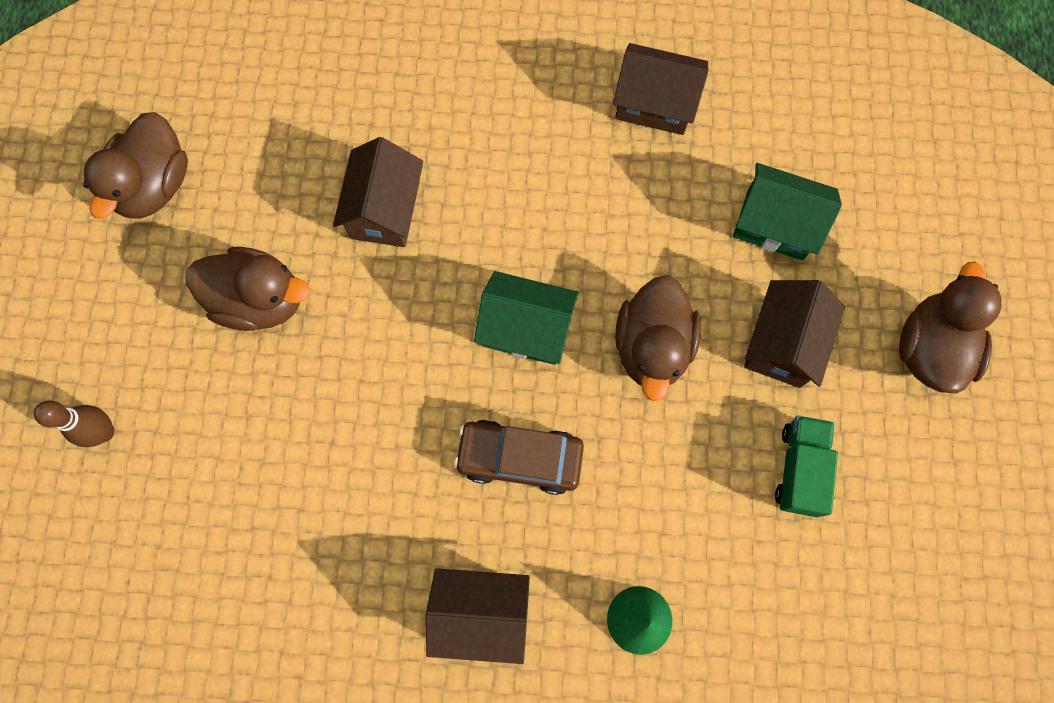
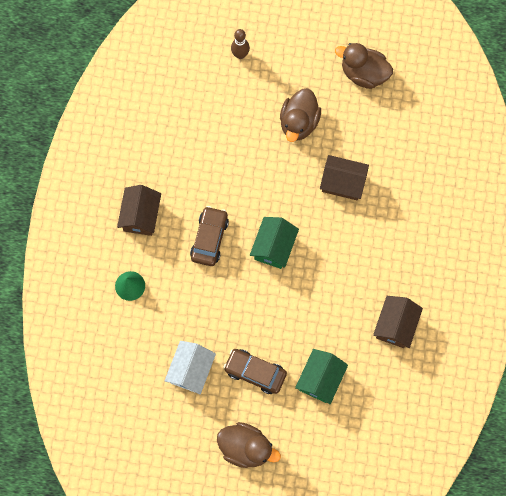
camera: 95 degrees right, 0 degrees up
brown duck [615,275,701,401] -> none
brown house [744,280,845,388] -> brown car [223,349,287,394]
green truck [775,416,838,517] -> white house [165,341,216,394]

